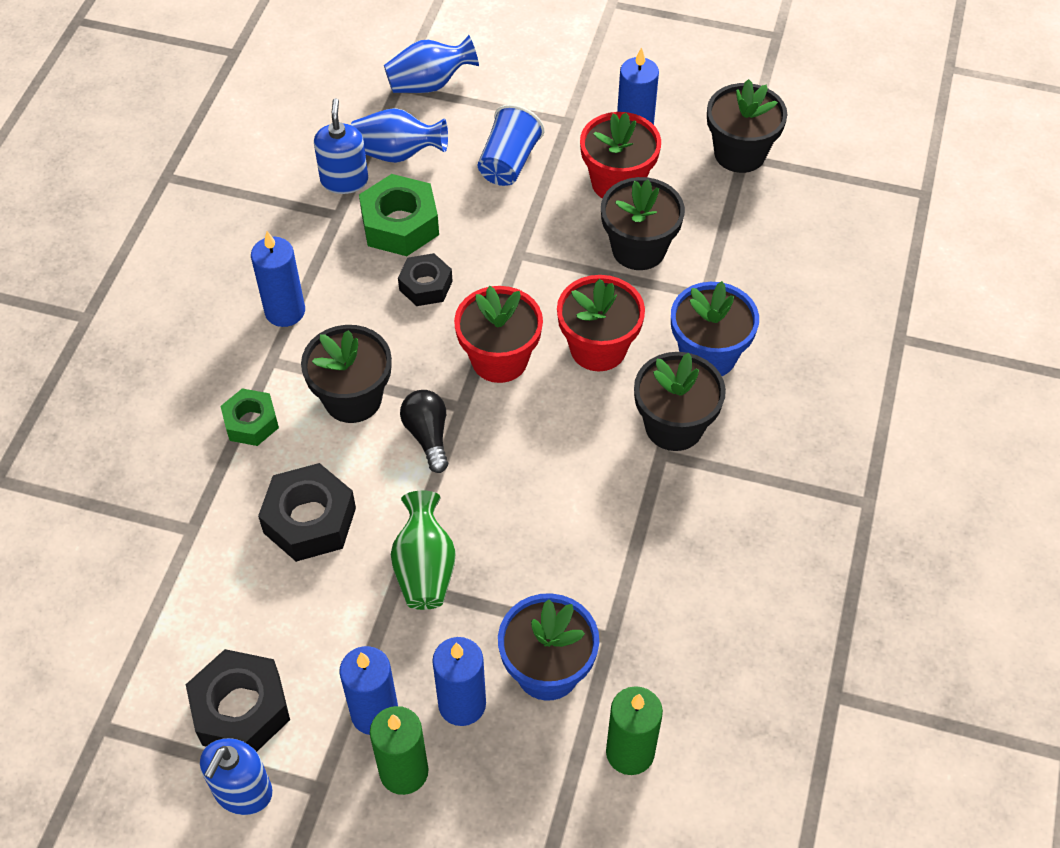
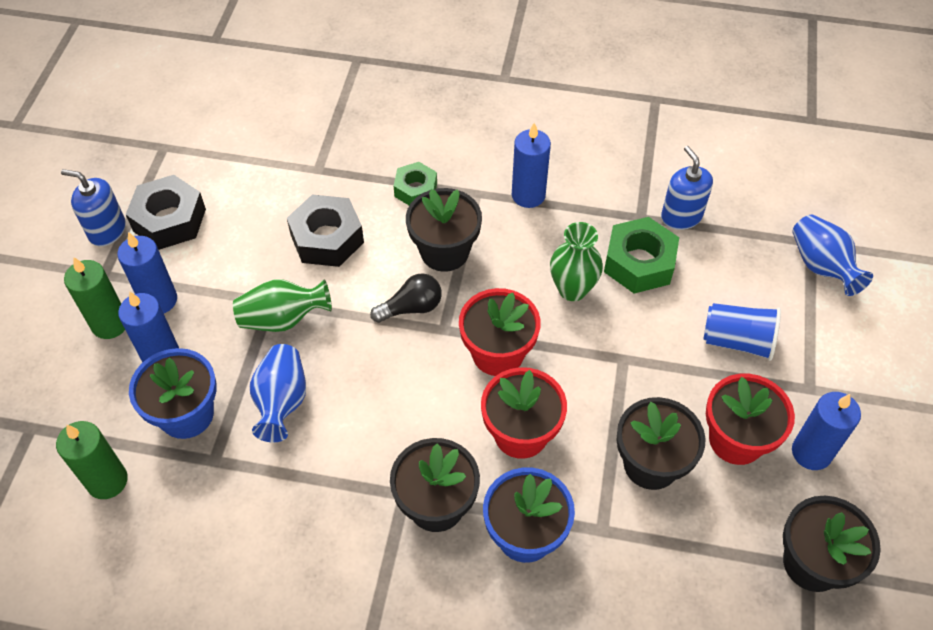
camera: 85 degrees right, 0 degrees up
blue soap dispenser [314,98,368,194] -> blue soap dispenser turned 105 degrees counterclockwise [661,146,713,230]
blue vase [351,108,448,163] -> blue vase moved to [250,344,306,442]
black nut [398,253,453,306] -> green vase [550,222,603,301]

